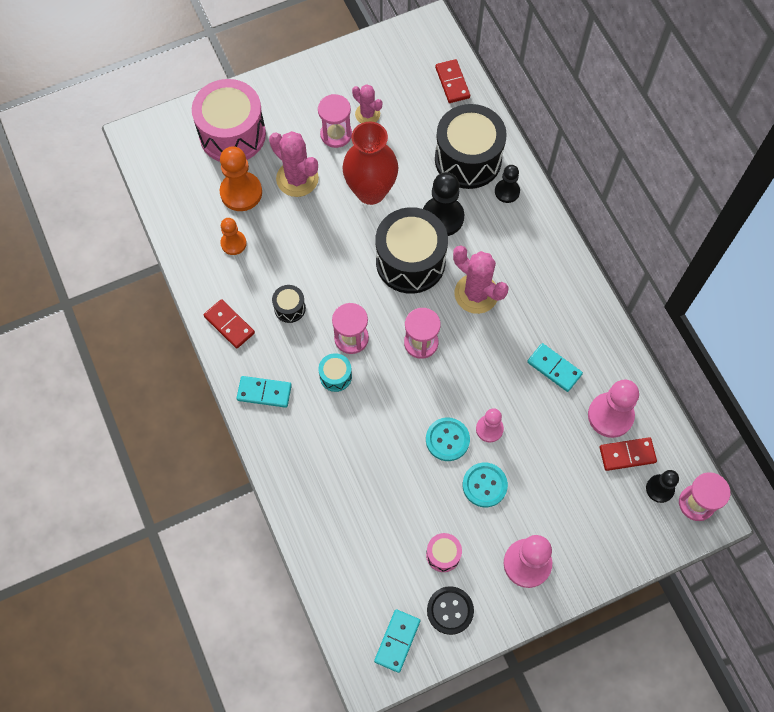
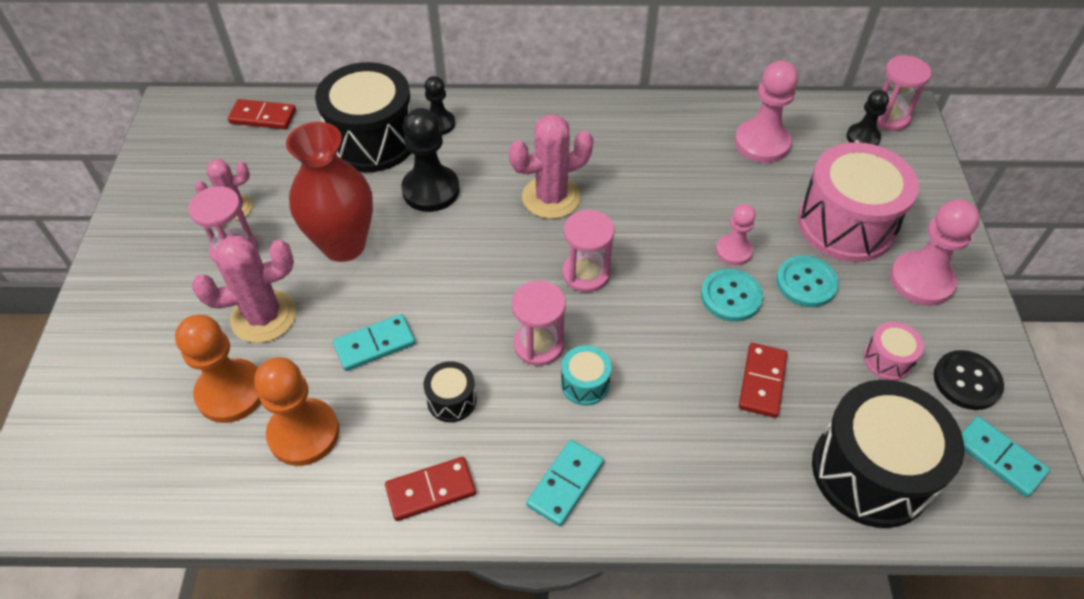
camera: 65 degrees left, 15 degrees down
pink drum [192,79,266,162] -> pink drum moved to [798,142,919,262]
orange pawn [220,218,247,255] -> orange pawn [255,357,339,466], size x1.67
black drum [376,207,448,294] -> black drum moved to [812,380,964,528]
turquoise domino [527,343,583,392] -> turquoise domino moved to [333,314,415,371]
red domino [600,437,657,471] -> red domino moved to [739,343,787,418]

